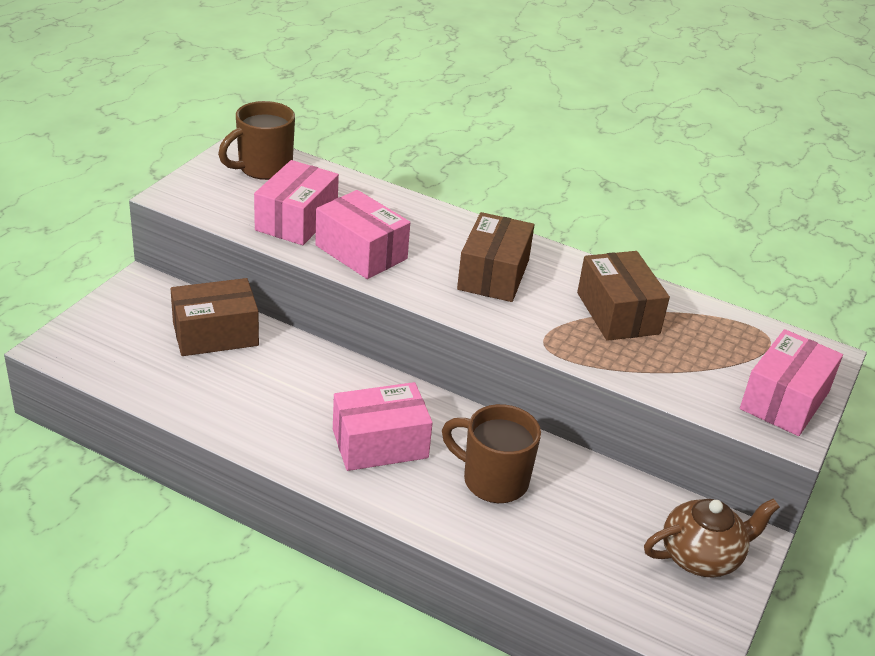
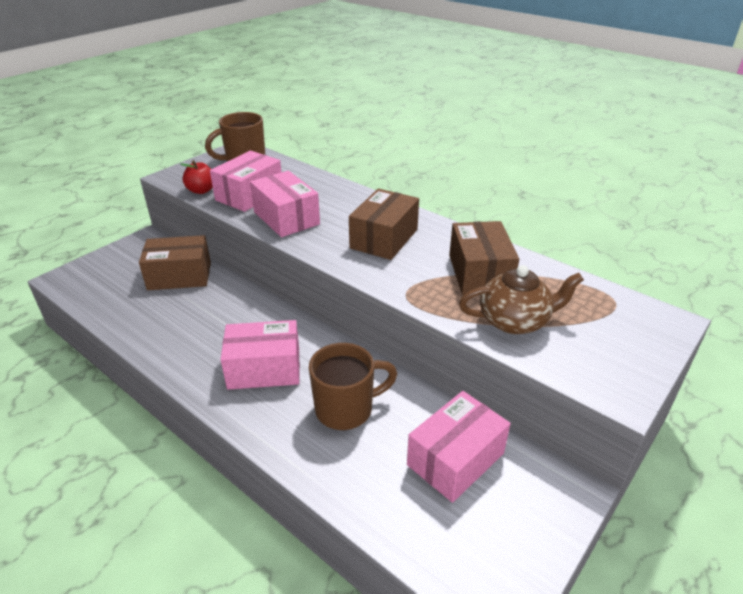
camera: 15 degrees right, 0 degrees up
brown mug [442,404,541,503] -> brown mug turned 120 degrees clockwise [309,343,397,430]
brown teapot [644,498,780,578] -> brown teapot moved to [459,265,584,334]
pink box [740,329,843,436] -> pink box moved to [407,391,511,503]
none -> red apple [180,160,213,194]

